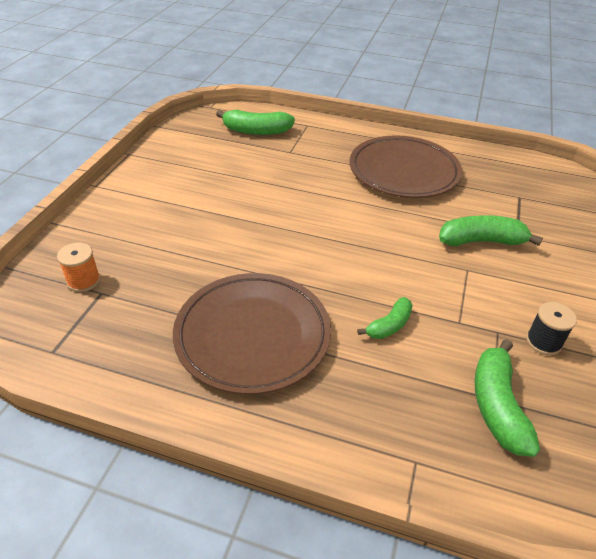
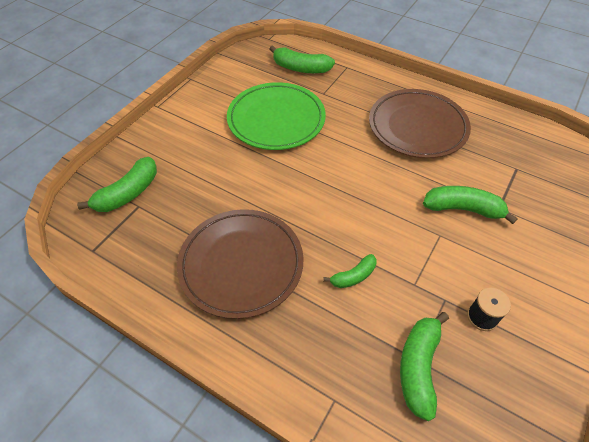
camera: 15 degrees right, 10 degrees up
orange spool [57,243,100,292] -> green banana [77,157,157,212]
none -> green plate [227,82,326,150]

